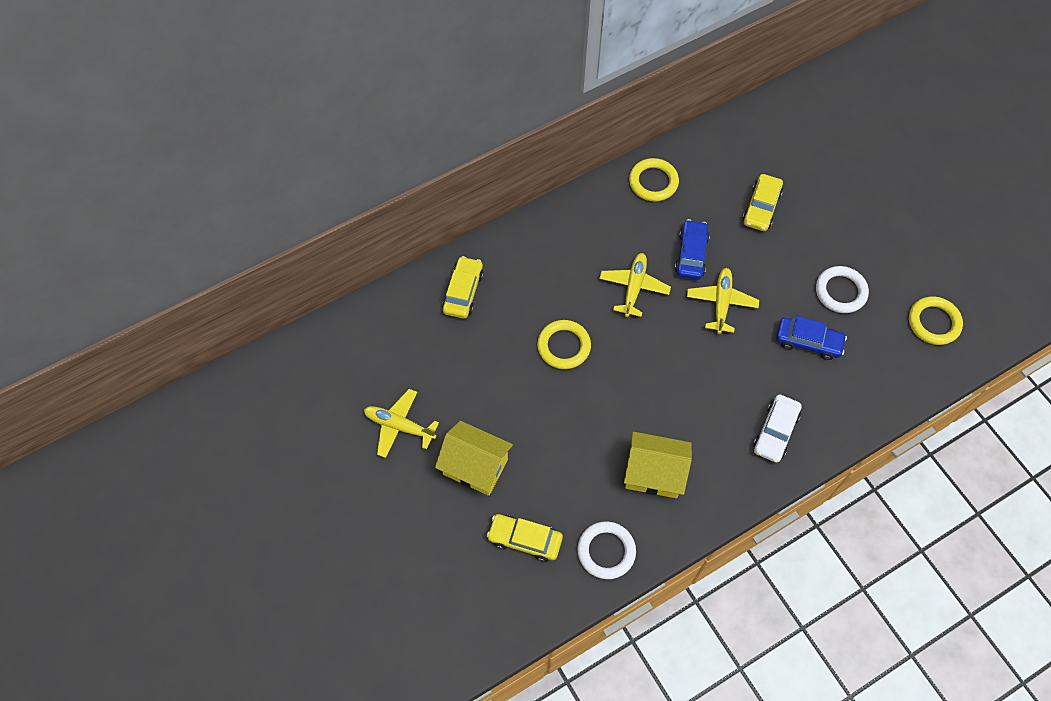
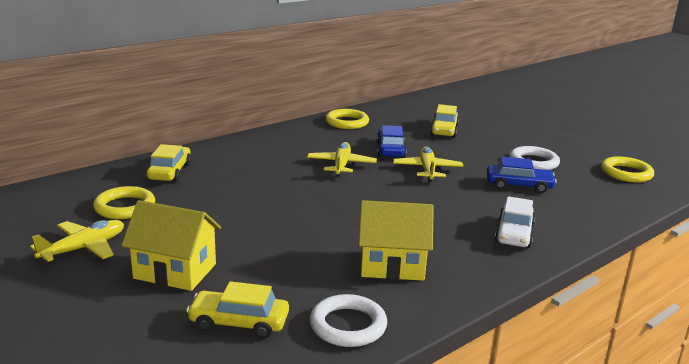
camera: 10 degrees left, 40 degrees down
yellow plane [364,389,439,458] -> yellow plane turned 120 degrees clockwise [30,220,124,262]
yellow ring [537,320,591,369] -> yellow ring moved to [93,186,155,219]

